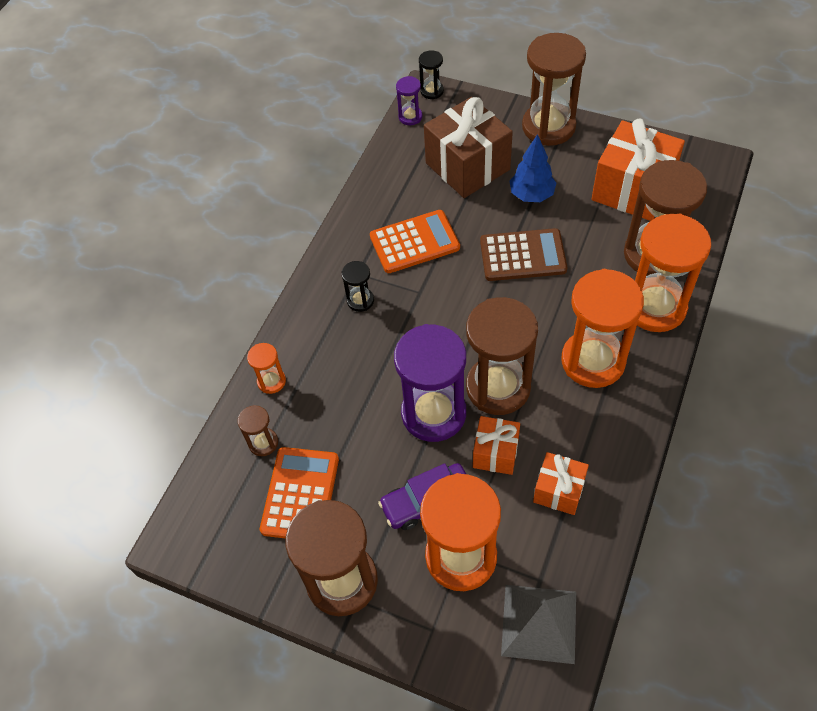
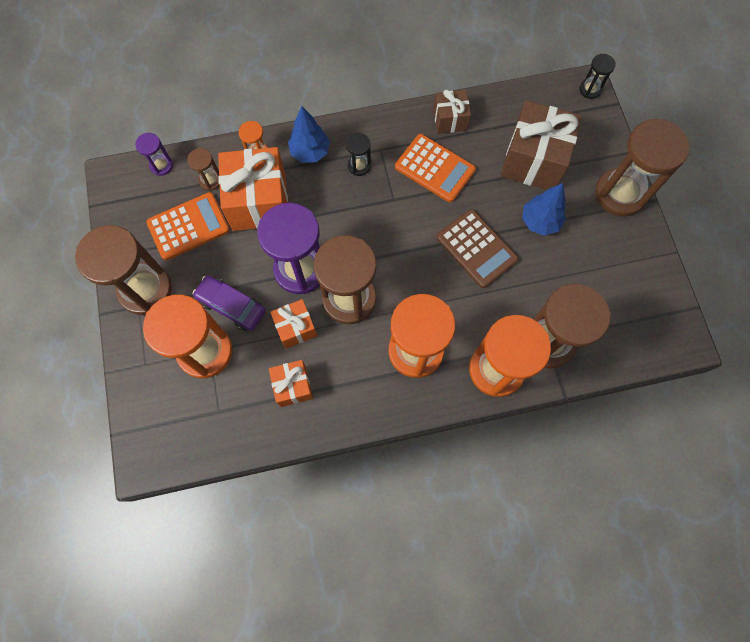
camera: 50 degrees right, 15 degrees up
purple hourglass [396,76,422,125] -> purple hourglass moved to [135,133,173,176]
grey pyramid [501,585,576,664] -> none
orange gift [591,118,685,221] -> orange gift moved to [218,147,288,231]
none -> blue tree [288,106,330,163]
none -> brown gift [433,90,471,134]

